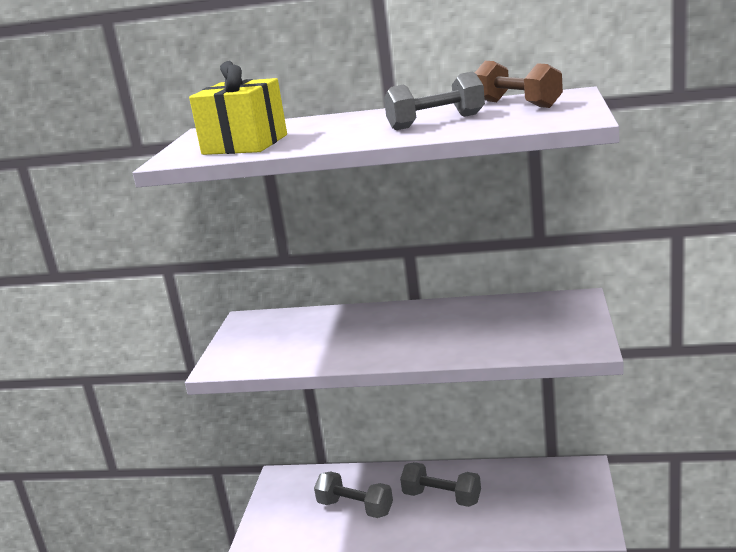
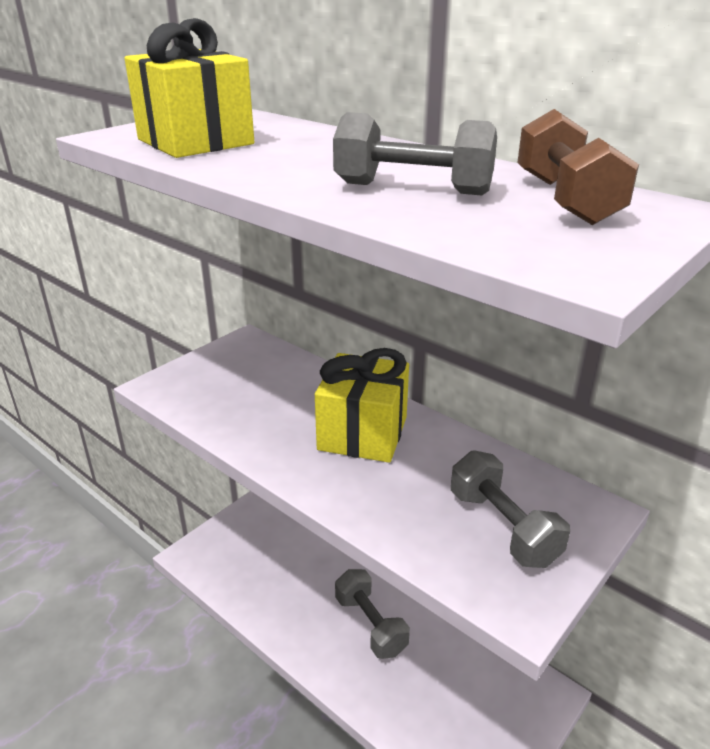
camera: 30 degrees right, 10 degrees up
grey dumbbell [314,472,393,518] -> grey dumbbell moved to [451,450,570,568]
none -> yellow gift [315,348,409,463]

